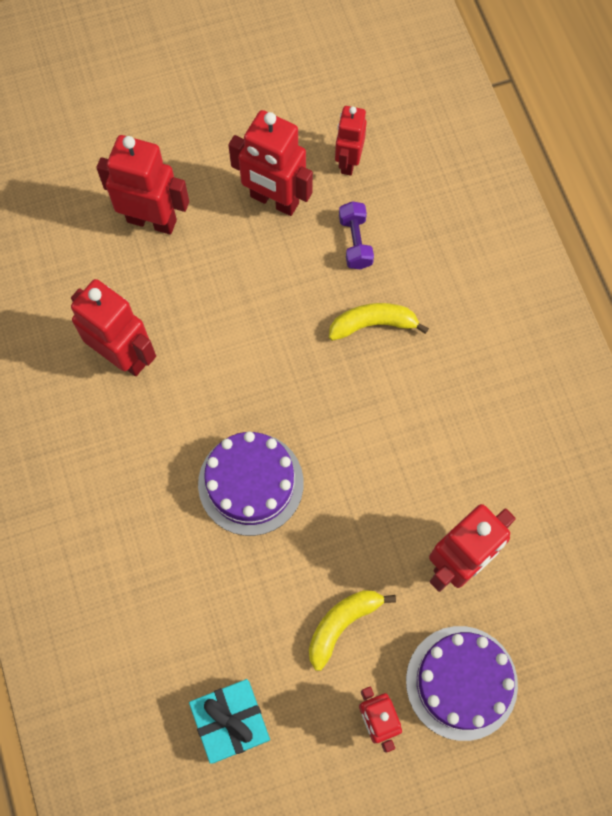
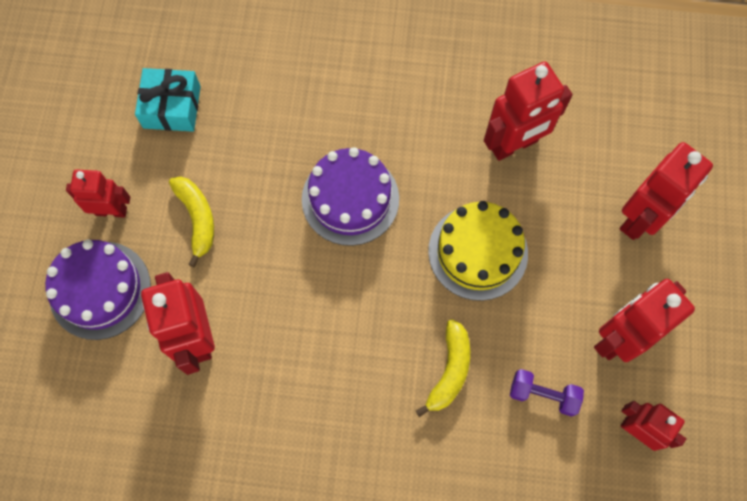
camera: 115 degrees right, 0 degrees up
none -> yellow cake [428,201,528,301]

